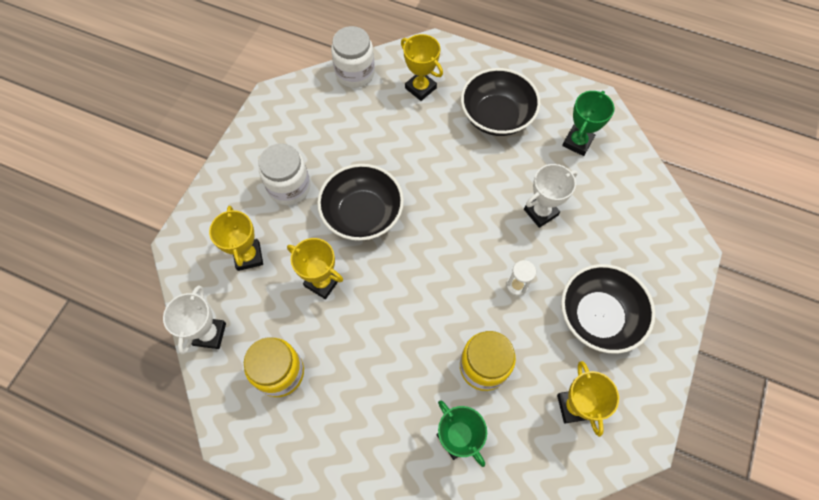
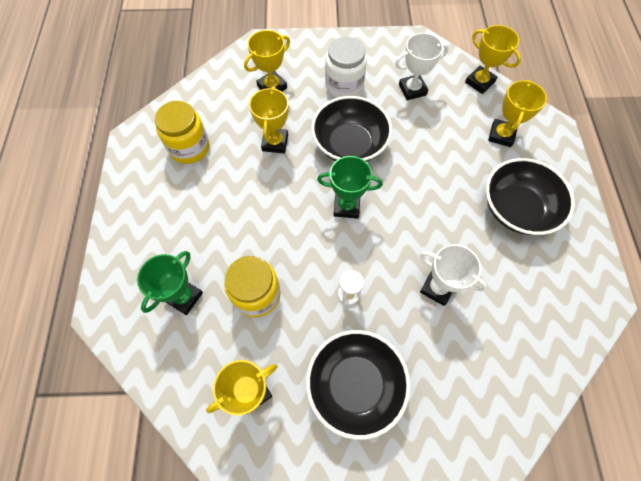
camera: 65 degrees right, 0 degrees up
white trophy [163,285,226,354] -> white trophy moved to [395,33,449,100]
white jar [331,26,375,88] -> yellow trophy [465,25,521,94]
green trophy [562,91,614,156] -> green trophy moved to [317,156,383,219]

